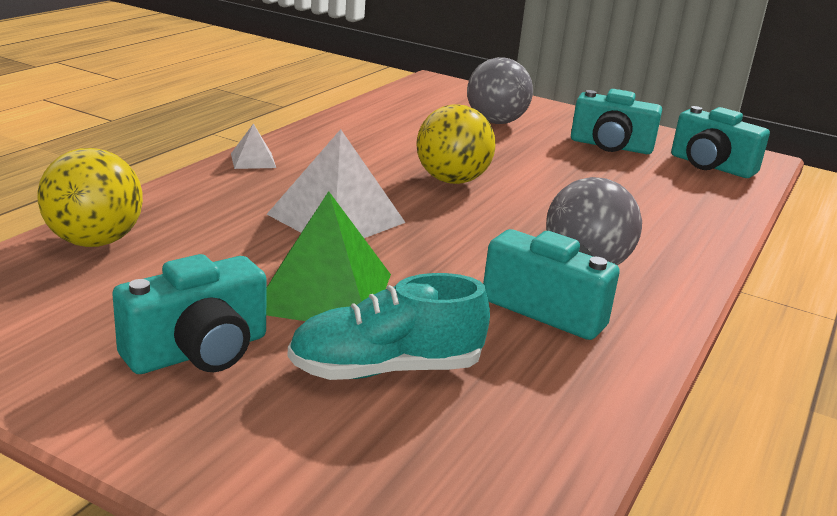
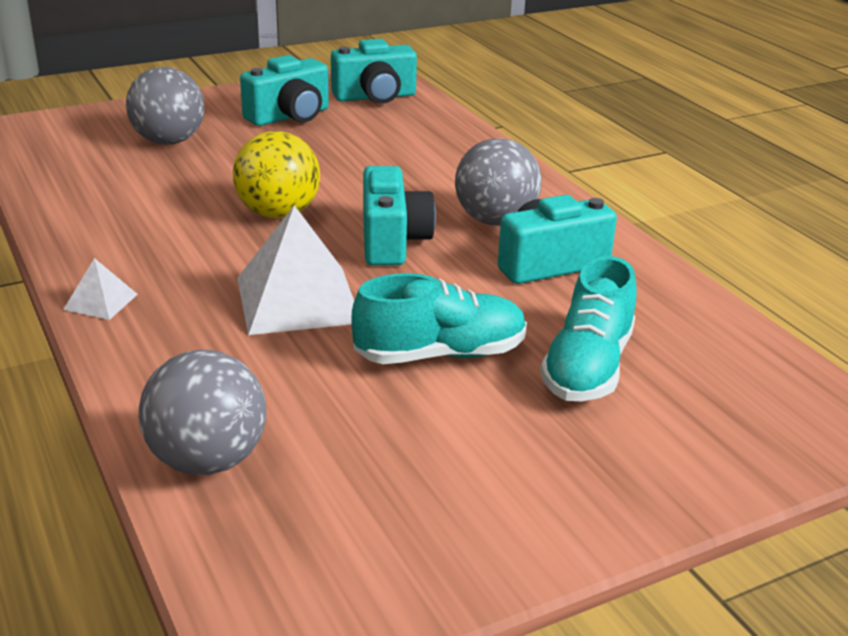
camera: 55 degrees left, 5 degrees up
yellow ball [37,148,143,247] -> grey ball [139,350,266,475]
turquoise camera [112,254,267,374] -> turquoise camera moved to [363,166,436,265]
green pyramid [266,191,391,321] -> turquoise shoe [351,273,527,364]

